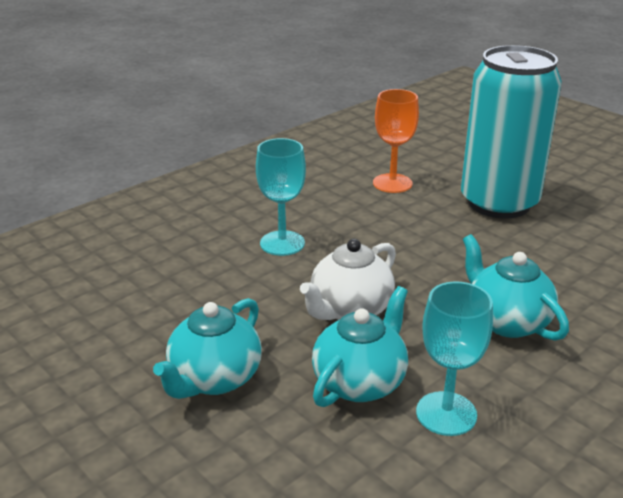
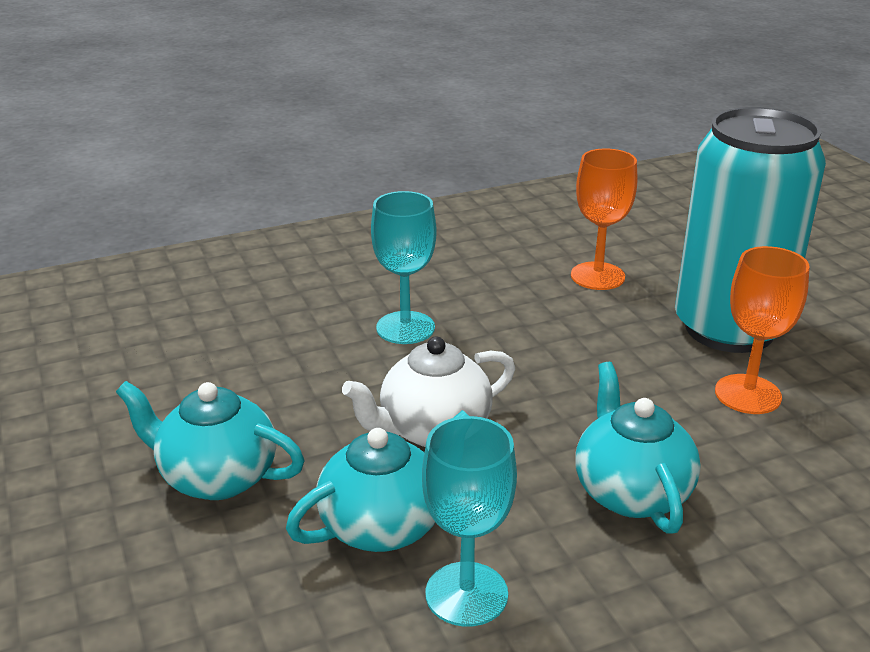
camera: 20 degrees right, 0 degrees up
turquoise teapot [153,298,262,399] -> turquoise teapot turned 60 degrees clockwise [116,381,305,500]
none -> orange goblet [715,246,810,414]

